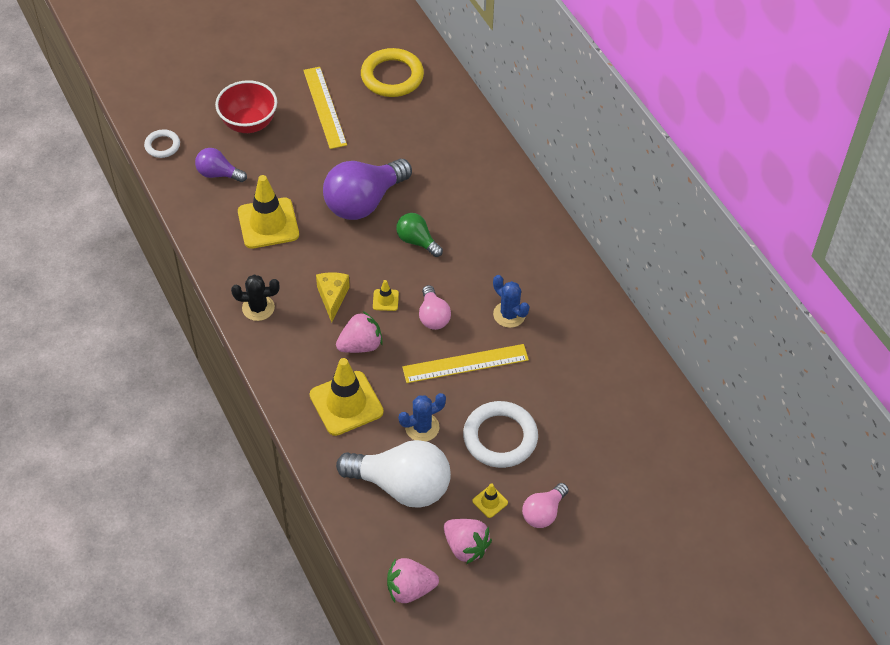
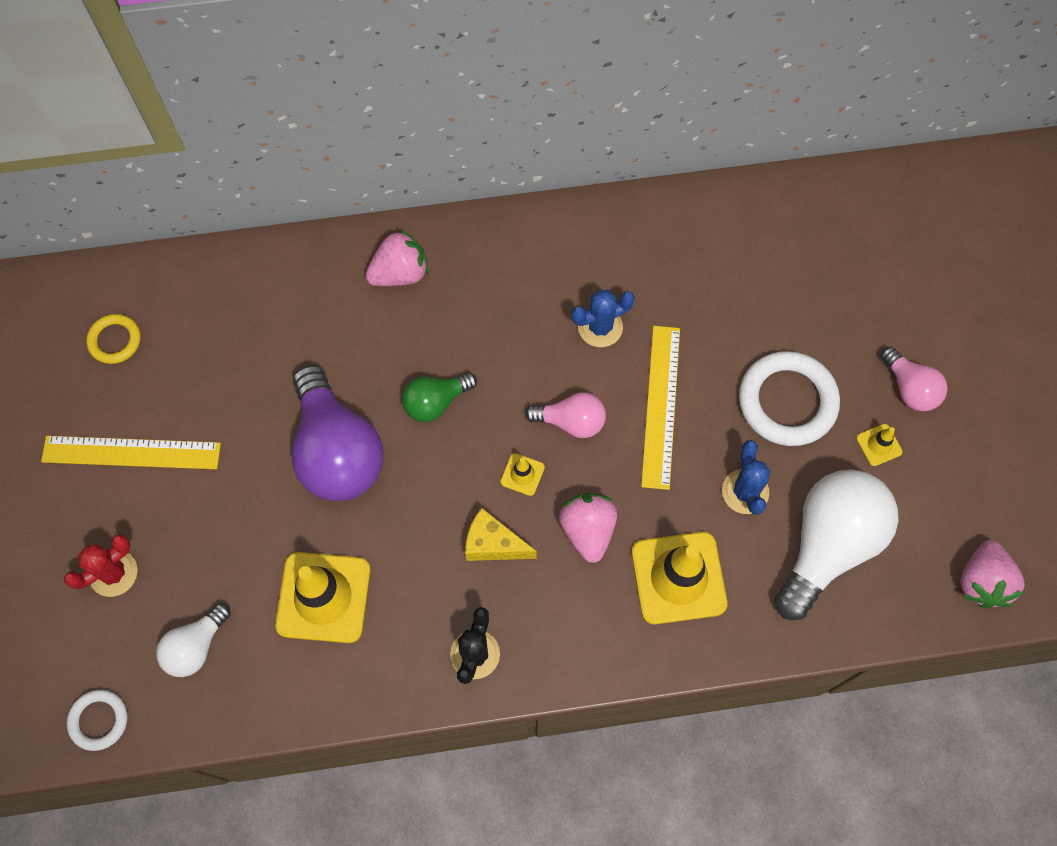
camera: 70 degrees left, 15 degrees up
purple light bulb [195,148,247,182] -> white light bulb [156,603,231,677]
red bowl [215,80,277,133] -> red cactus [64,534,138,597]
yellow ring [361,48,424,97] -> yellow ring [86,314,141,364], size x0.54
pink strawberry [444,519,492,564] -> pink strawberry moved to [366,229,429,286]

